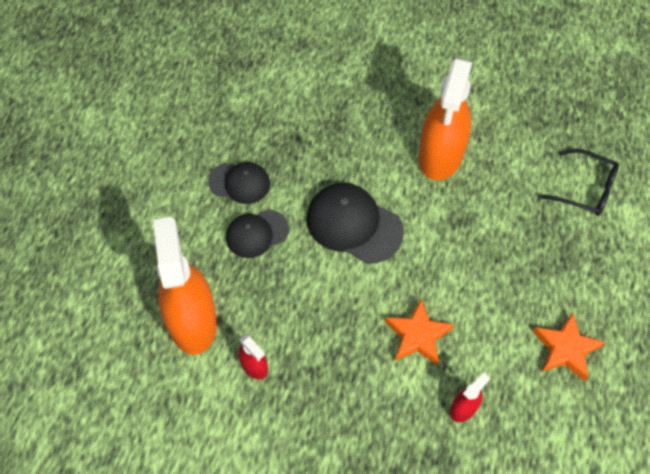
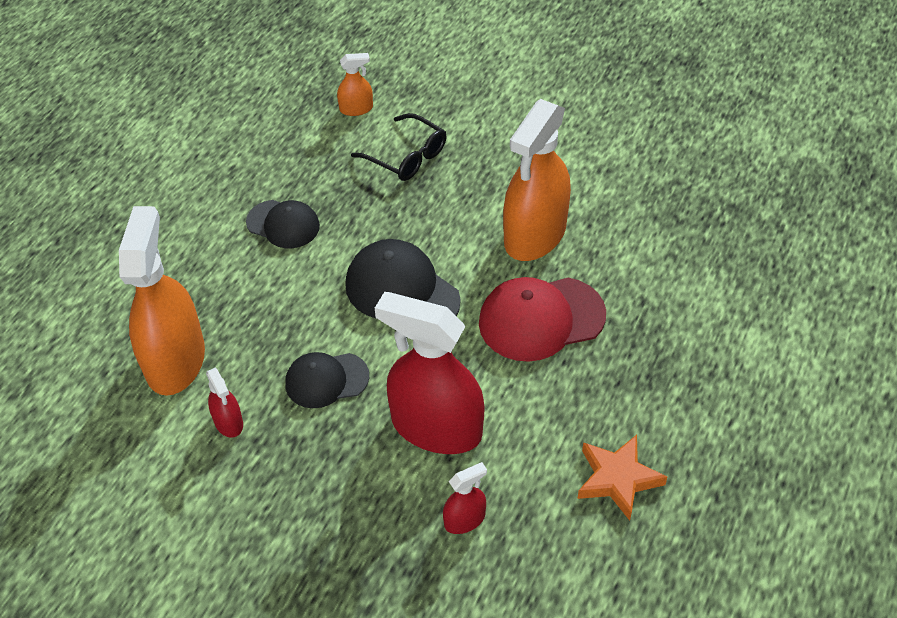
camera: 15 degrees right, 10 degrees down
black cap [226,209,289,258] -> black cap moved to [285,352,369,408]
orange star [385,299,454,366] -> red spray bottle [375,292,484,454]
black glasses [541,149,619,216] -> black glasses moved to [351,113,447,181]
none -> orange spray bottle [337,53,373,116]
none -> red cap [479,277,606,362]

